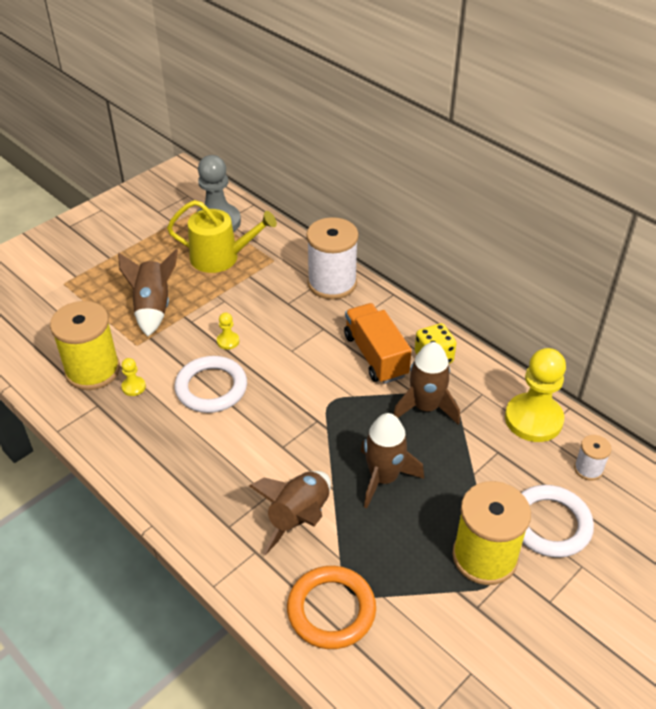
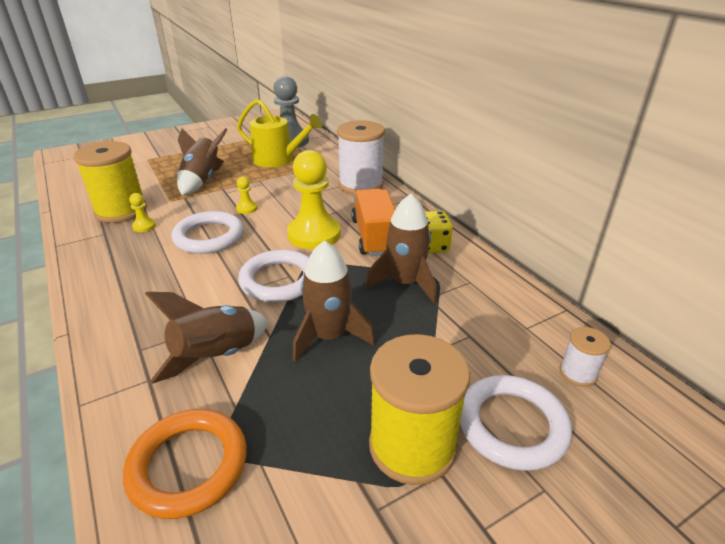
camera: 15 degrees right, 10 degrees down
yellow pawn [505,348,566,442] -> yellow pawn moved to [287,150,341,249]
none -> white ring [238,249,309,303]

